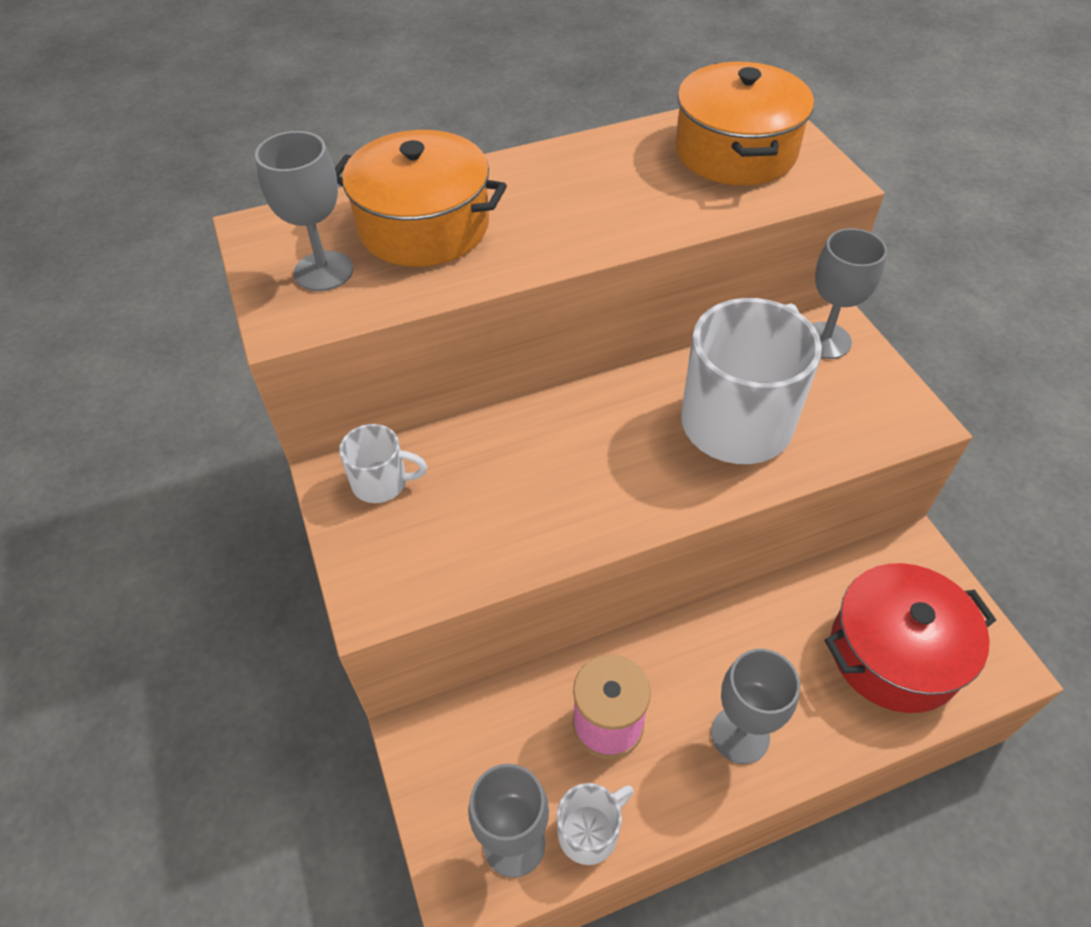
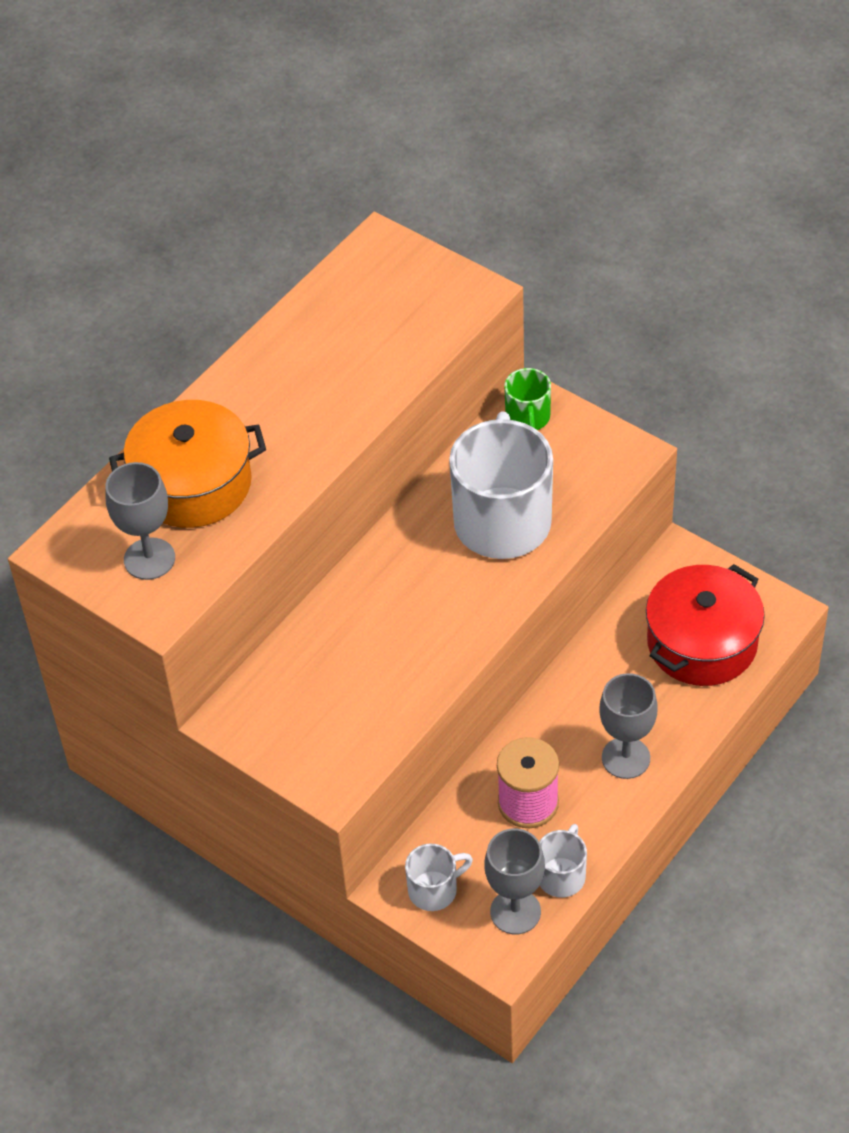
camera: 30 degrees left, 0 degrees up
white mug [339,424,427,503] -> white mug moved to [405,844,473,911]
orange pot [675,62,814,185] -> none
grey goblet [811,228,887,359] -> green mug [504,368,551,430]

